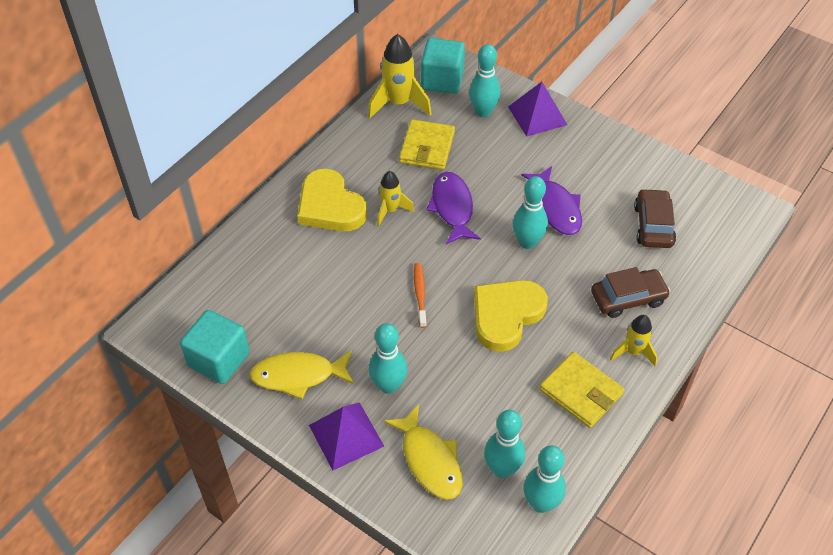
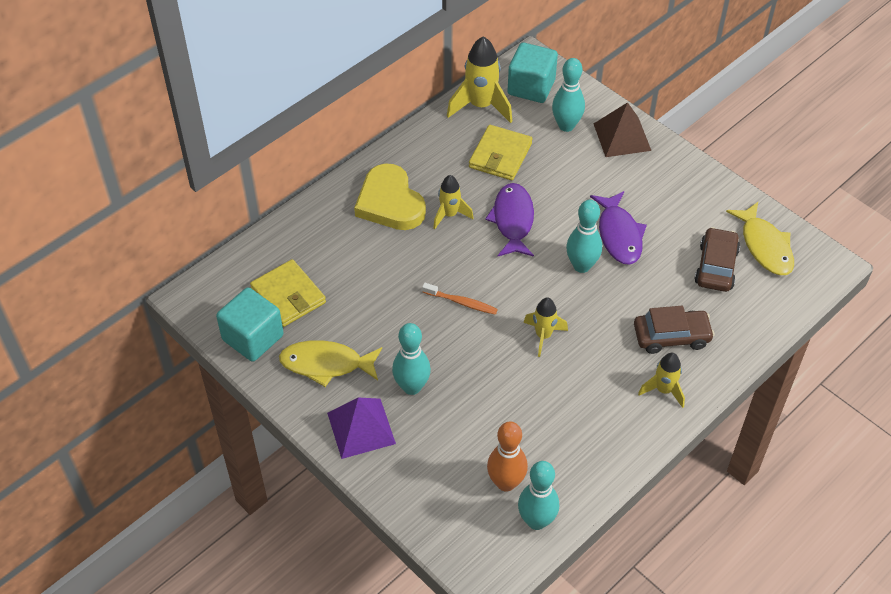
camera: 10 degrees right, 0 degrees up
yellow fish [384,404,463,500] -> yellow fish moved to [726,202,794,275]
orange toothbrush [414,263,427,328] -> orange toothbrush turned 105 degrees clockwise [422,283,498,315]
yellow heart [474,280,548,352] -> yellow rocket [524,298,568,357]
turquoise bowling pin [484,410,525,478] -> orange bowling pin [487,422,528,492]
purple pyramid [508,82,567,137] -> brown pyramid [594,102,651,157]
yellow wallet [539,352,624,428] -> yellow wallet moved to [250,259,326,327]

